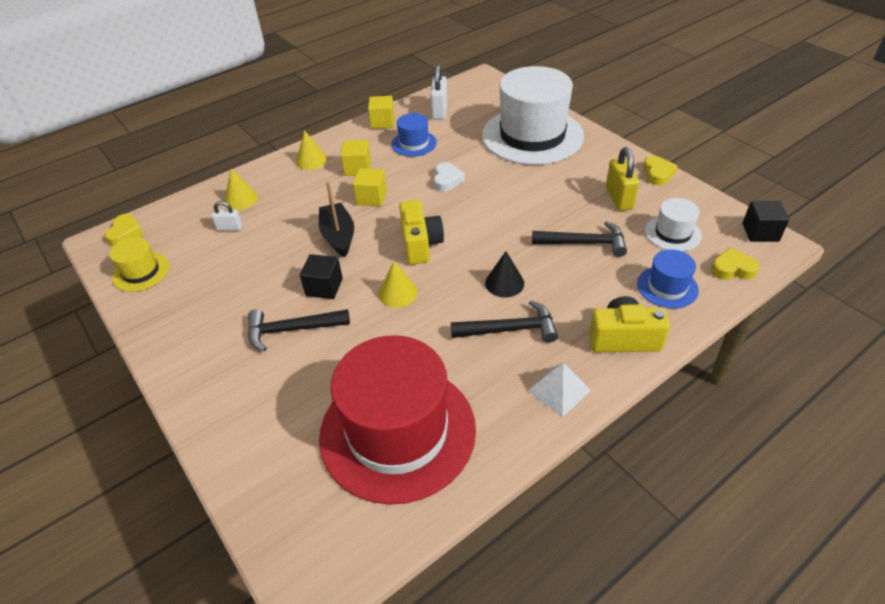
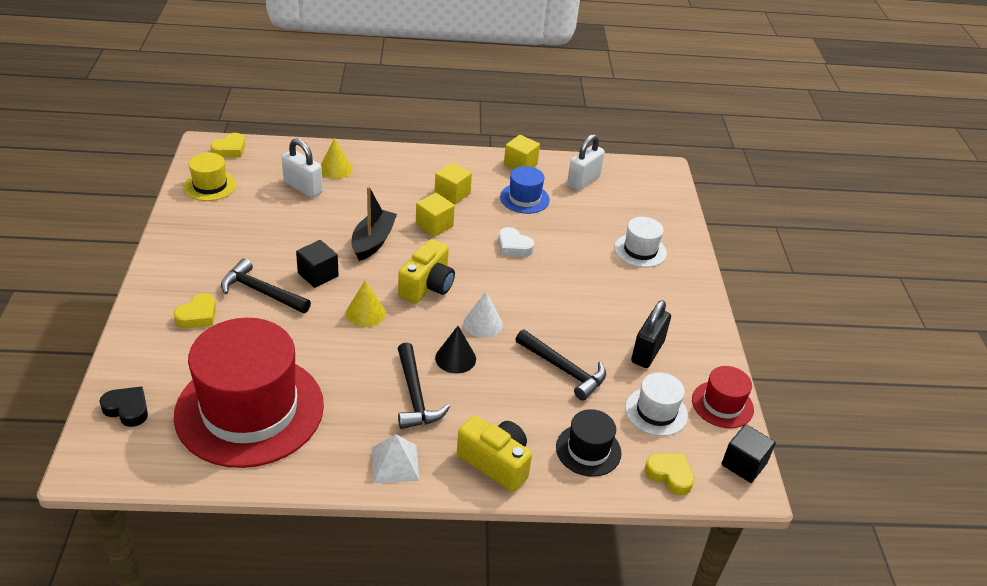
camera: 30 degrees right, 5 degrees down
white padlock [211,201,242,231] -> white padlock [282,139,323,198], size x1.72
yellow cone [296,130,327,170] -> none
white heart [434,162,465,192] -> white heart turned 90 degrees clockwise [498,227,534,257]
black hammer [451,301,558,343] -> black hammer turned 45 degrees clockwise [398,342,450,429]
white hat [482,66,584,165] -> white hat [615,217,667,267], size x0.45
yellow padlock [606,147,639,211] -> black padlock [631,300,671,368]
blue hat [637,249,699,309] -> black hat [556,409,621,477]
yellow heart [643,156,678,185] -> yellow heart moved to [174,293,216,328]
none -> black heart [99,386,148,427]
none -> white cone [463,292,503,338]
none -> red hat [692,366,754,428]

